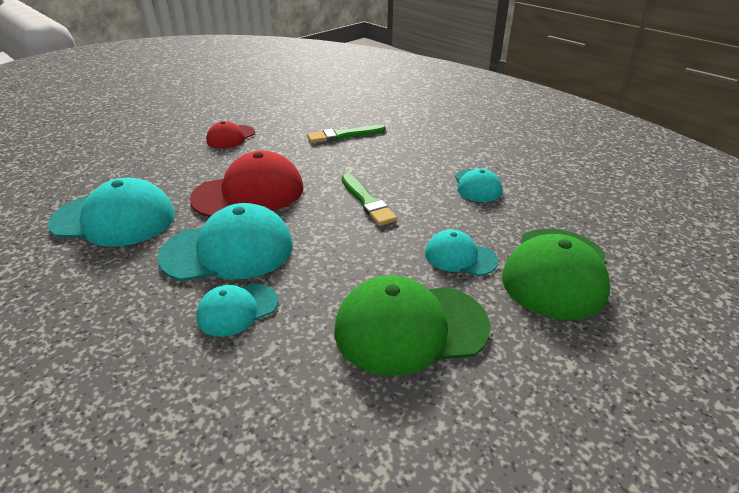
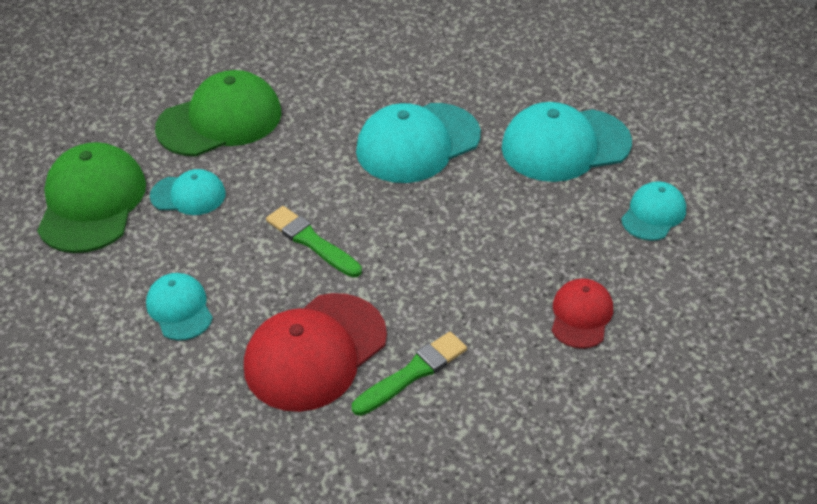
camera: 160 degrees right, 10 degrees up
red cap [190,151,303,217] -> red cap moved to [244,293,387,412]
turquoise cap [196,284,278,337] -> turquoise cap moved to [621,181,686,241]

